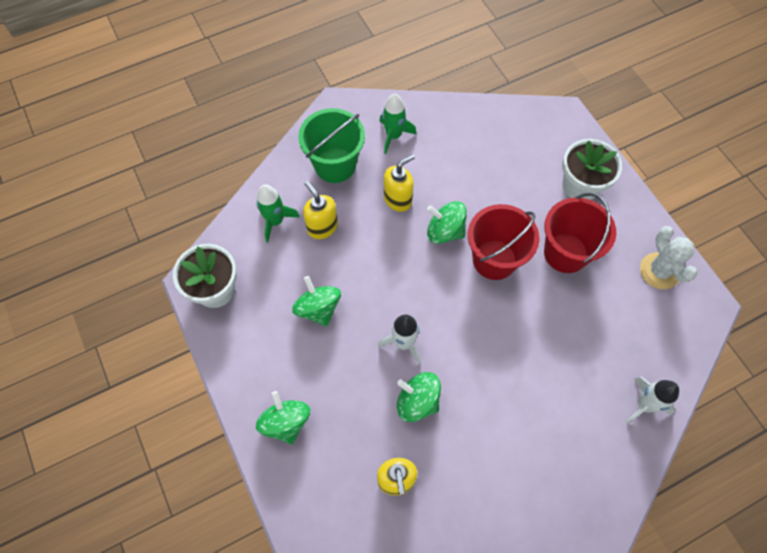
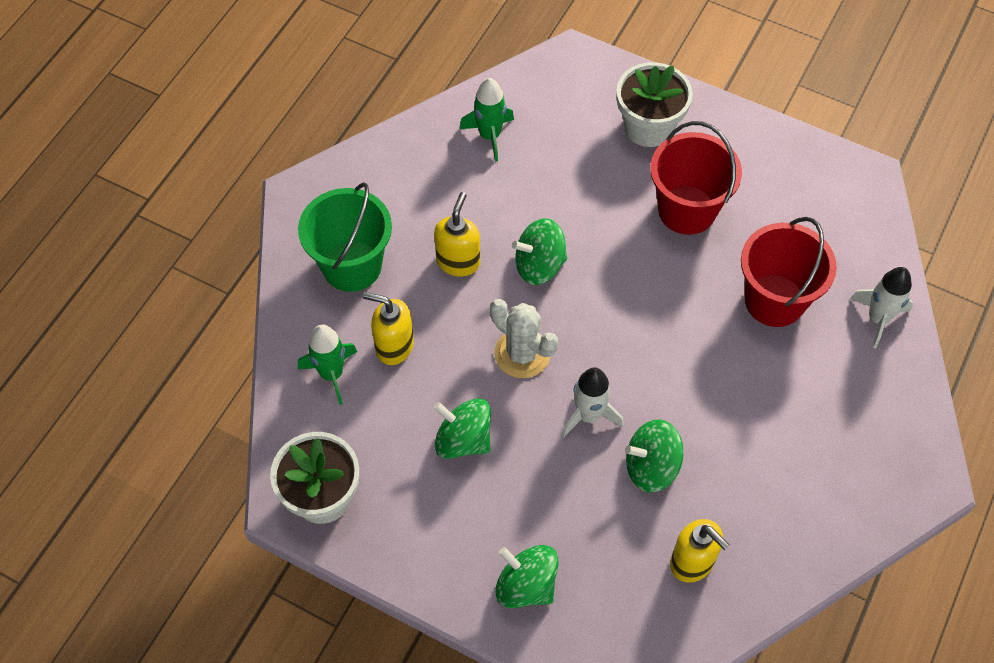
camera: 35 degrees left, 5 degrees down
green rocket [379,94,416,154] -> green rocket moved to [460,78,514,162]
red bucket [468,204,540,280] -> red bucket moved to [741,217,837,327]
white cactus [640,226,697,289] -> white cactus moved to [490,299,558,378]

